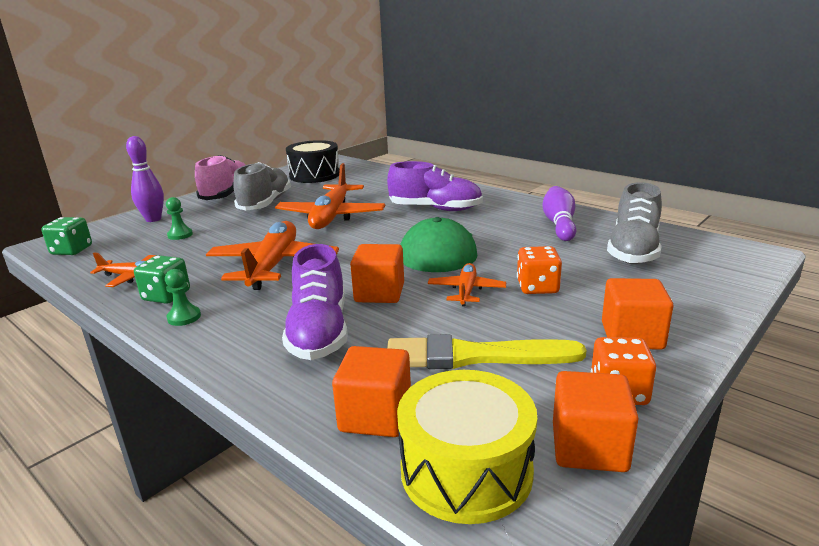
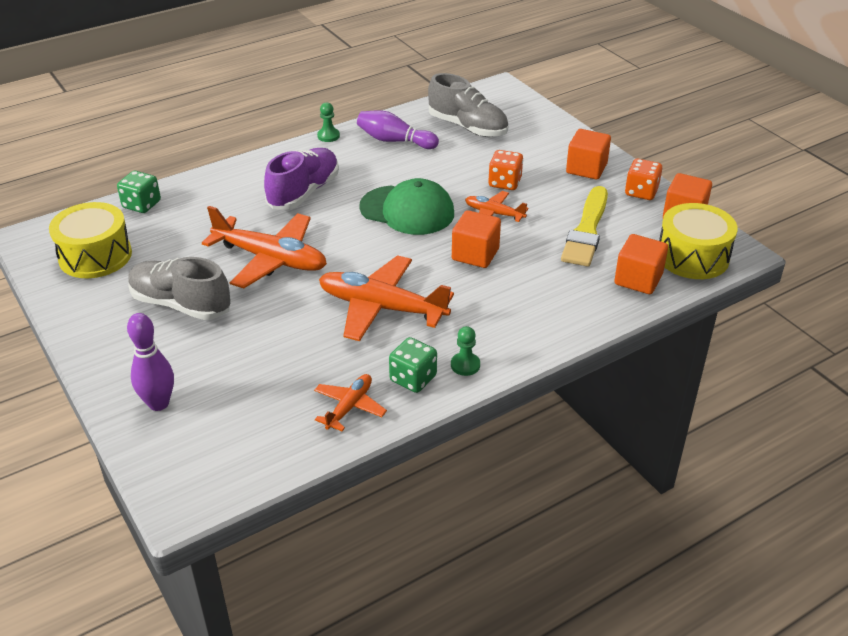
camera: 75 degrees left, 15 degrees up
green dice [41,217,92,255] -> green dice moved to [117,171,161,213]
green pawn [166,197,193,240] -> green pawn moved to [317,102,340,142]
pink shoe [195,155,245,200] -> none
purple shoe [282,244,348,360] -> none
black drum [286,140,340,183] -> yellow drum [49,202,132,278]

